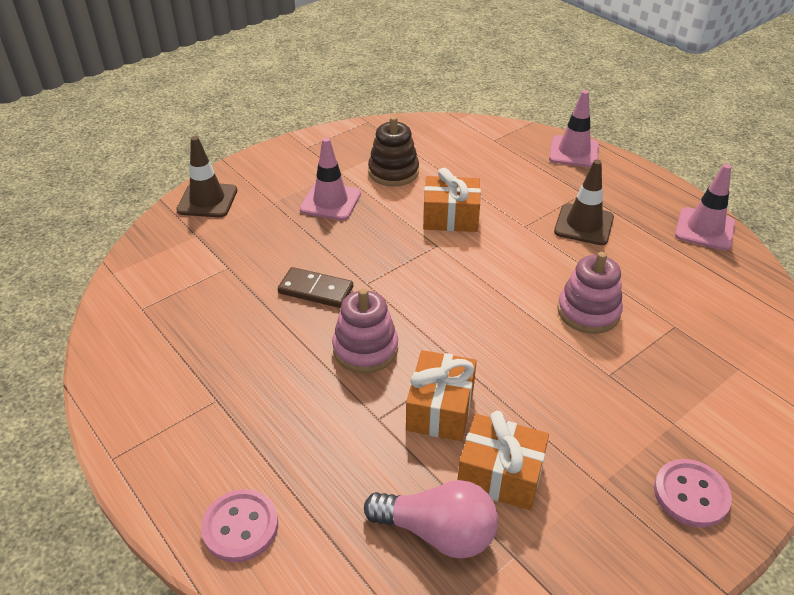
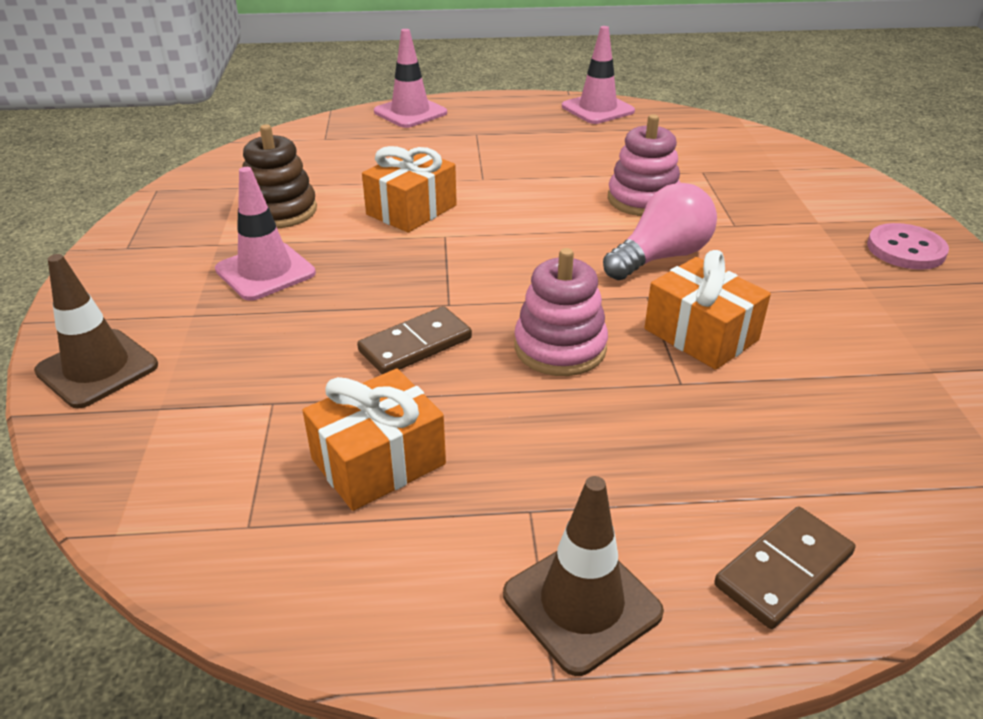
camera: 55 degrees left, 5 degrees down
pink button [201,489,278,562] -> brown domino [714,506,855,629]
pink light bulb [364,480,498,558] -> pink light bulb moved to [603,183,717,280]
orange gift [458,411,549,510] -> orange gift moved to [302,369,446,511]
brown traffic cone [554,159,614,245] -> brown traffic cone moved to [503,476,664,676]

